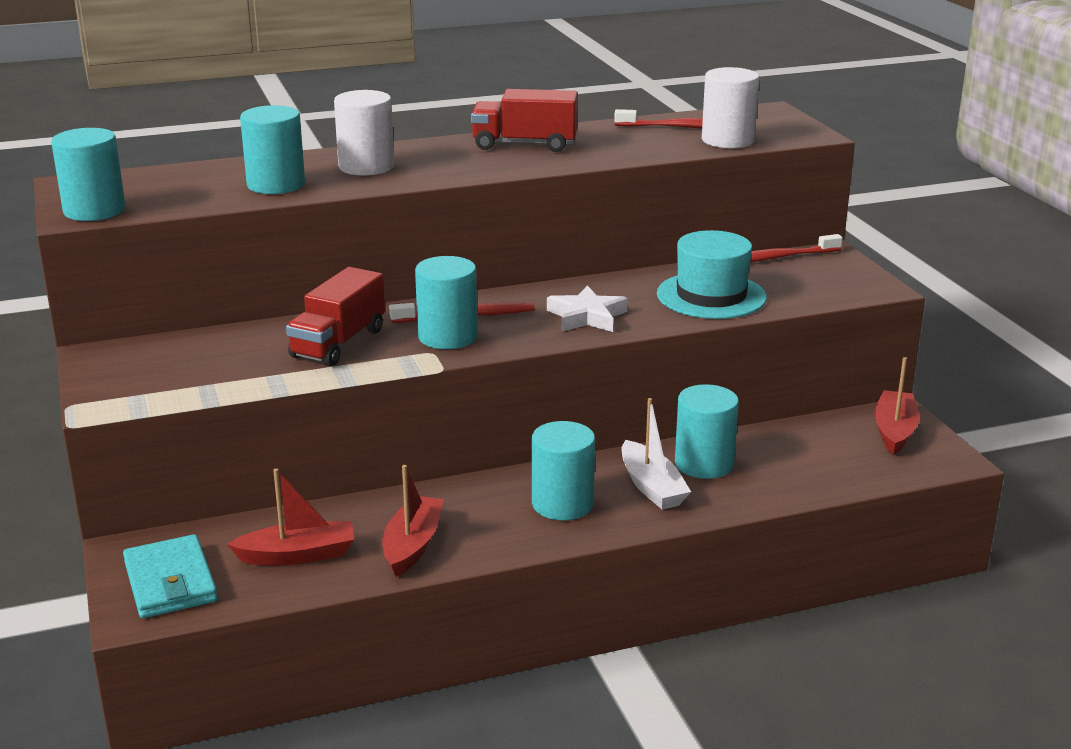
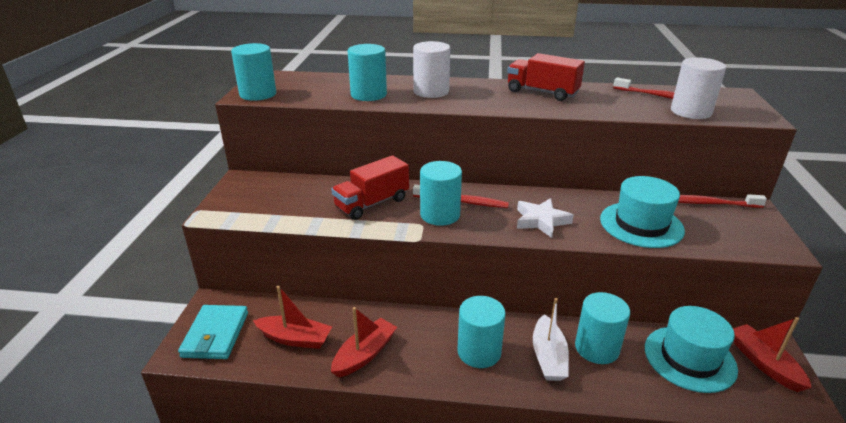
camera: 25 degrees right, 5 degrees up
red boat [874,357,919,455] -> red boat turned 60 degrees counterclockwise [733,317,812,392]
none -> turquoise hat [645,306,738,393]

